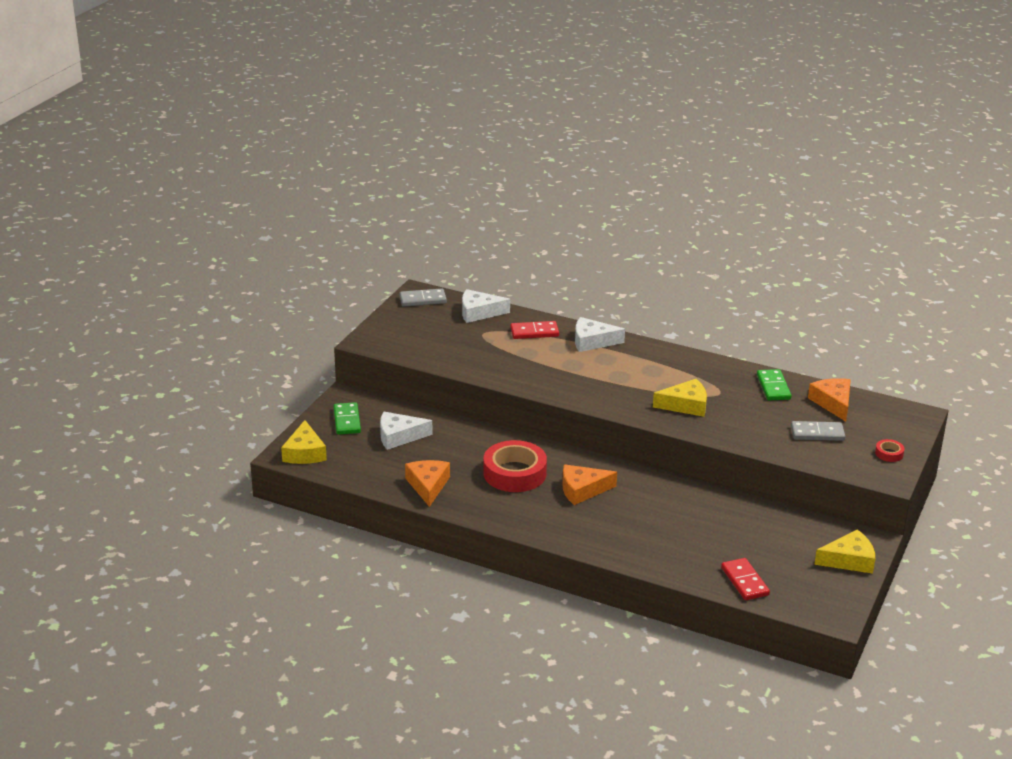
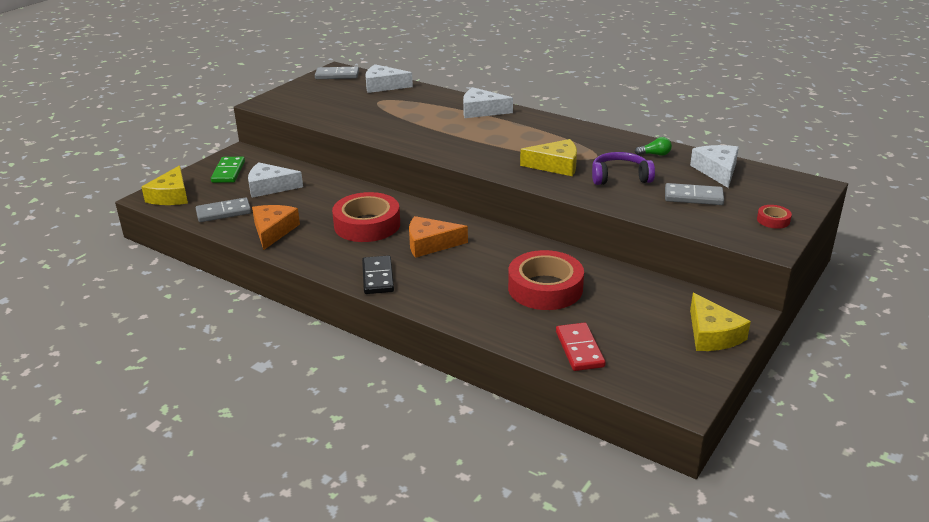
camera: 10 degrees right, 0 degrees up
red domino [510,321,559,339] -> none
green domino [757,369,791,400] -> green light bulb [635,137,672,156]
orange cheese [808,378,851,422] -> white cheese [690,145,739,188]
yellow cheese [814,529,875,574] -> yellow cheese turned 75 degrees clockwise [690,293,751,351]
none -> grey domino [196,197,251,222]
none -> black domino [362,255,394,294]
none -> red tape [508,250,584,310]
none -> purple headphones [592,152,655,185]

